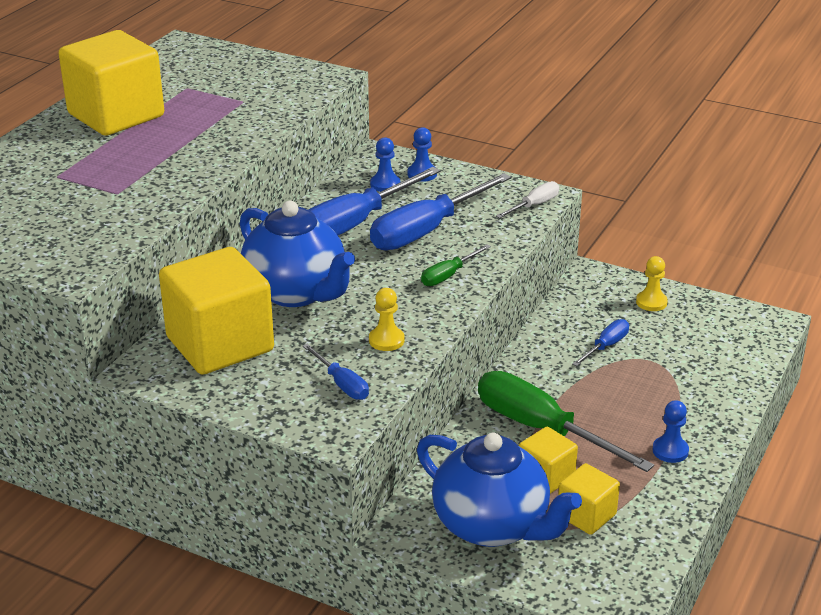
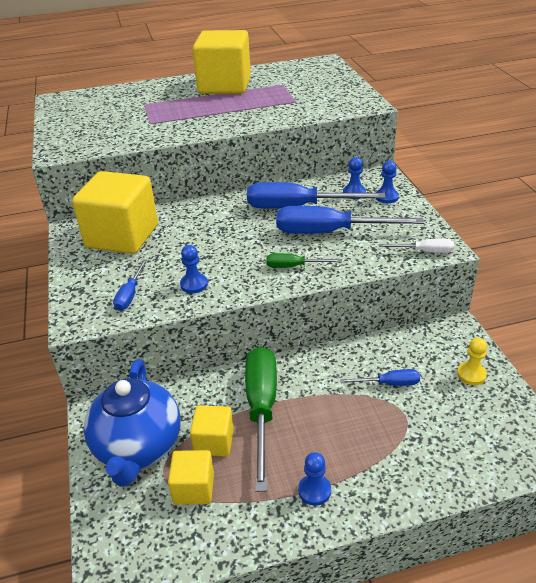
camera: 50 degrees right, 5 degrees up
blue teapot [240,201,355,307] -> none
yellow pawn [369,288,405,351] -> blue pawn [180,245,208,293]

